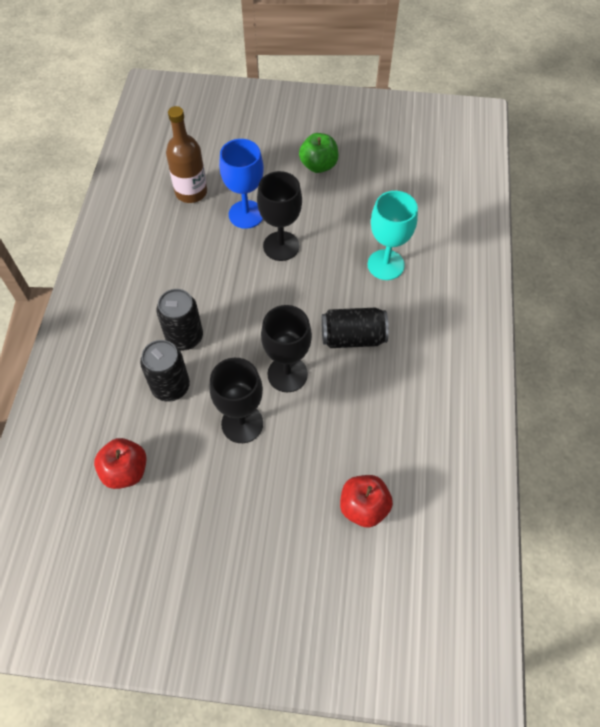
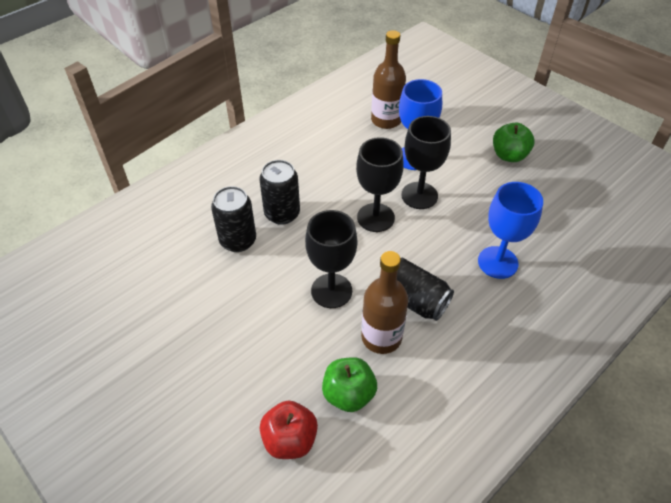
camera: 40 degrees right, 10 degrees down
red apple [94,438,147,489] -> none
black goblet [209,358,263,443] -> black goblet moved to [356,137,403,232]
turquoise goblet [368,191,418,280] -> blue goblet [478,182,543,279]
none -> green apple [322,357,377,412]
none -> brown bottle [361,251,408,354]

